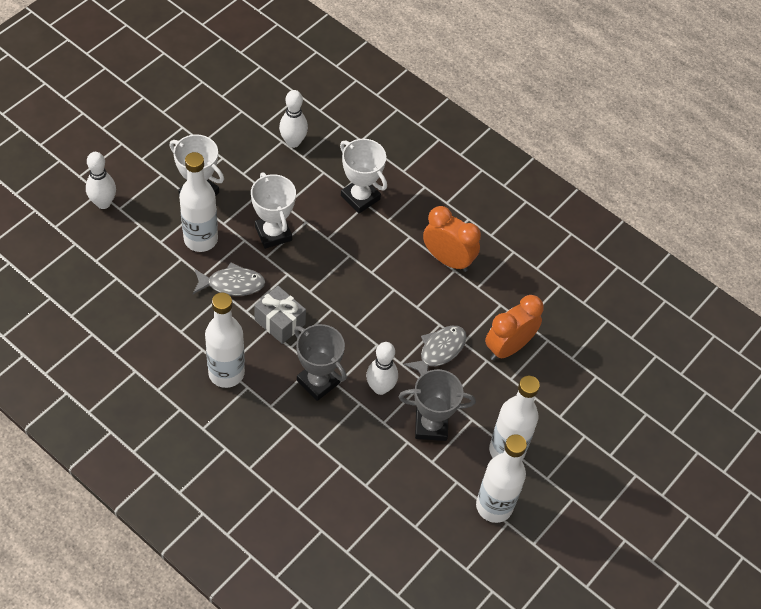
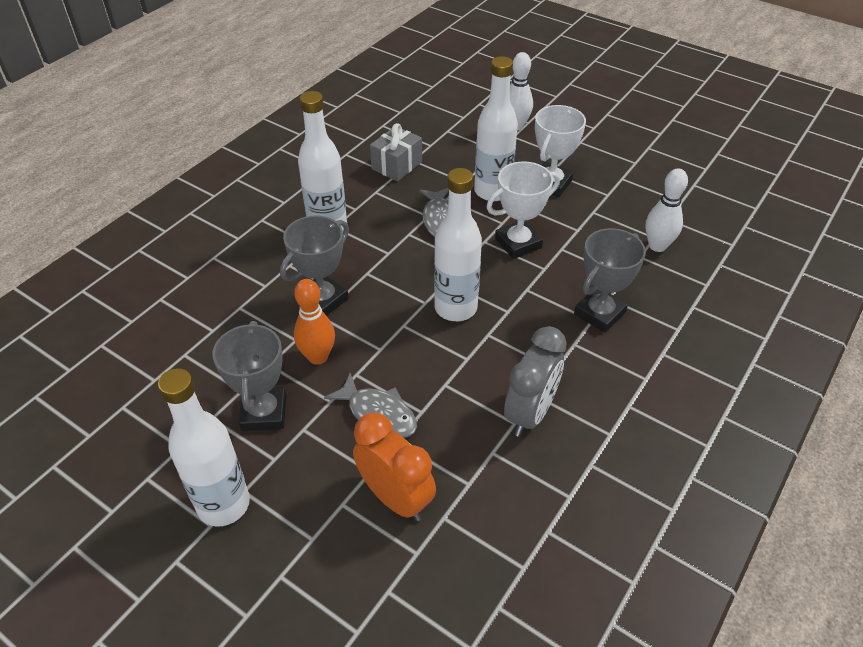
camera: 90 degrees right, 10 degrees down
grey gift [254,286,306,344] -> grey gift moved to [370,123,422,181]
white trophy [340,139,387,213] -> grey trophy [574,228,646,333]
white bowling pin [366,342,398,395] -> orange bowling pin [294,279,335,365]
orange clock [423,206,481,272] -> grey clock [504,326,567,437]
white bottle [476,434,527,523] -> white bottle moved to [434,168,482,321]

